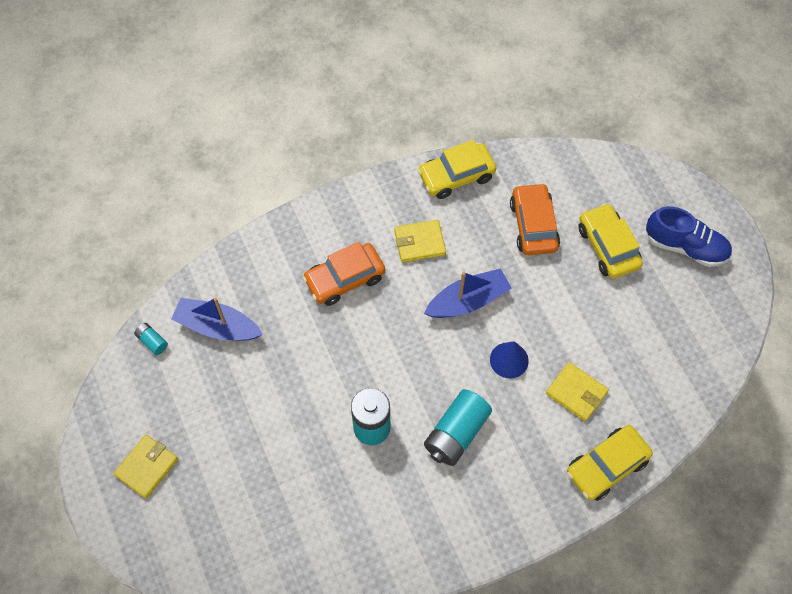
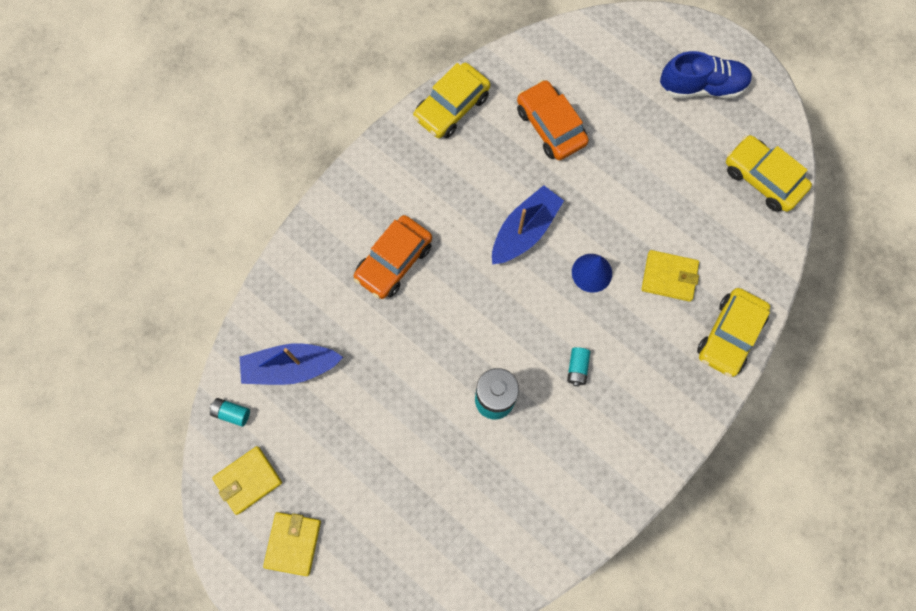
camera: 25 degrees left, 10 degrees up
yellow wallet [394,220,446,263] -> yellow wallet moved to [212,446,282,515]
turquoise battery [424,389,492,466] -> turquoise battery [567,347,590,386], size x0.48
yellow car [578,203,643,279] -> yellow car moved to [726,135,812,212]

